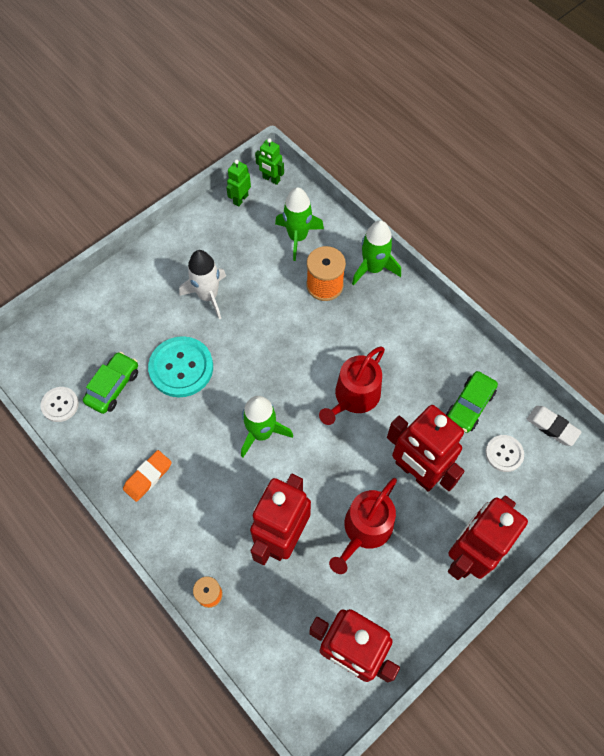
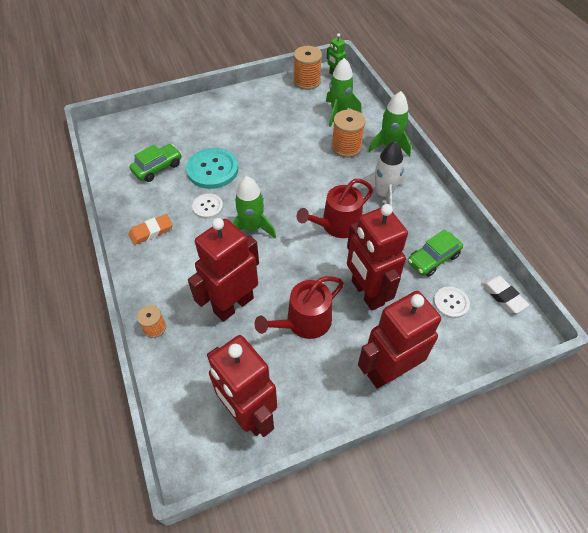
camera: 20 degrees right, 10 degrees down
white button [41,387,79,422] -> white button moved to [192,194,223,219]
white rocket [179,250,226,319] -> white rocket moved to [360,141,404,206]
green robot [226,160,251,207] -> orange spool [294,46,322,90]

